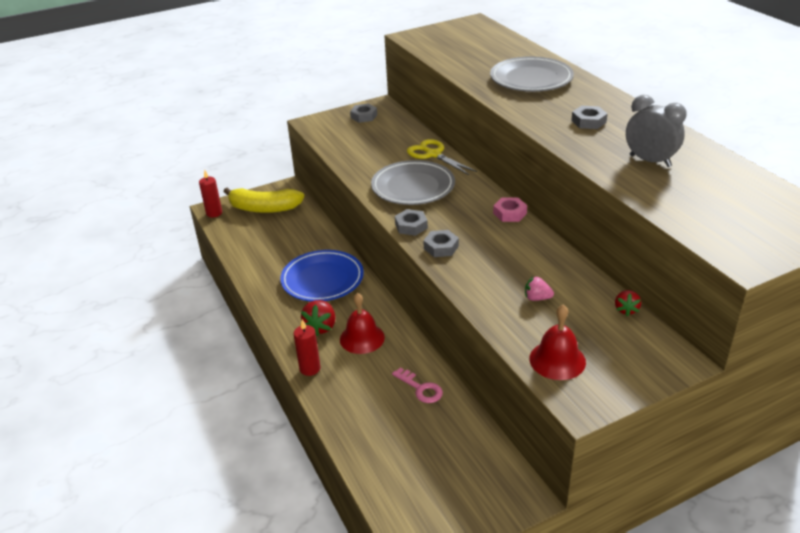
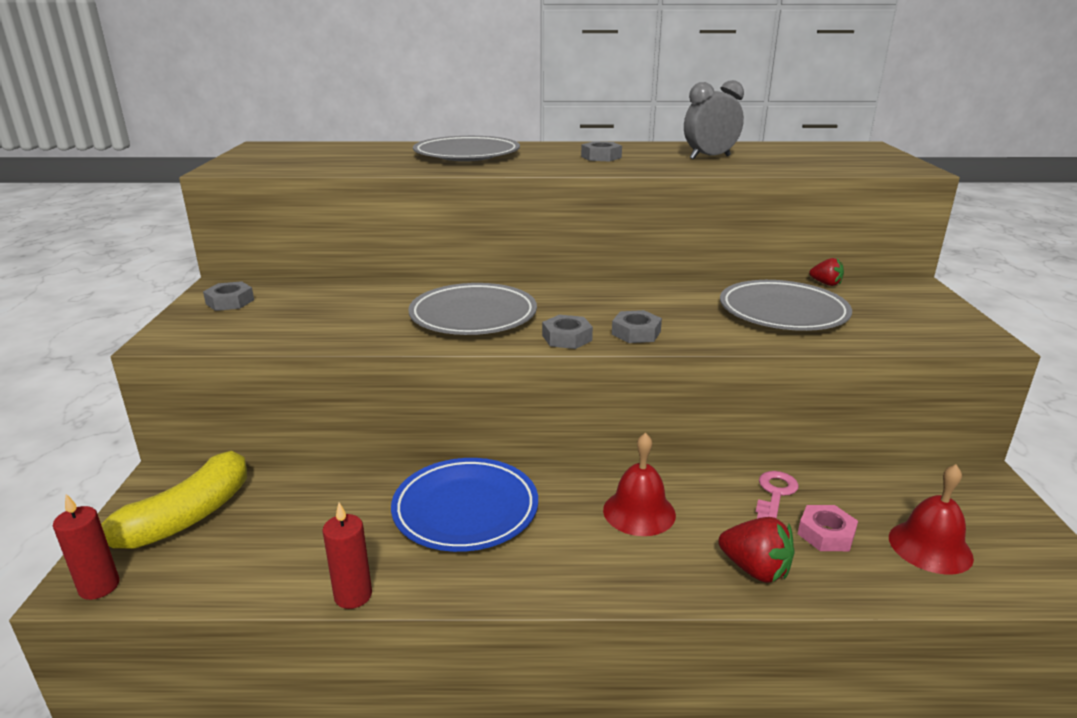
camera: 65 degrees left, 10 degrees down
red candle [294,319,320,376] -> red candle moved to [322,502,372,609]
red strawberry [301,300,336,336] -> red strawberry moved to [718,517,795,583]
pink key [392,367,443,403] -> pink key turned 45 degrees counterclockwise [756,471,799,519]
yellow scissors [407,139,477,175] -> none
pink nut [493,197,527,222] -> pink nut moved to [798,505,858,551]
pink strawberry [525,277,554,301] -> grey plate [720,280,852,331]
red bell [529,304,586,380] -> red bell moved to [889,464,974,575]

